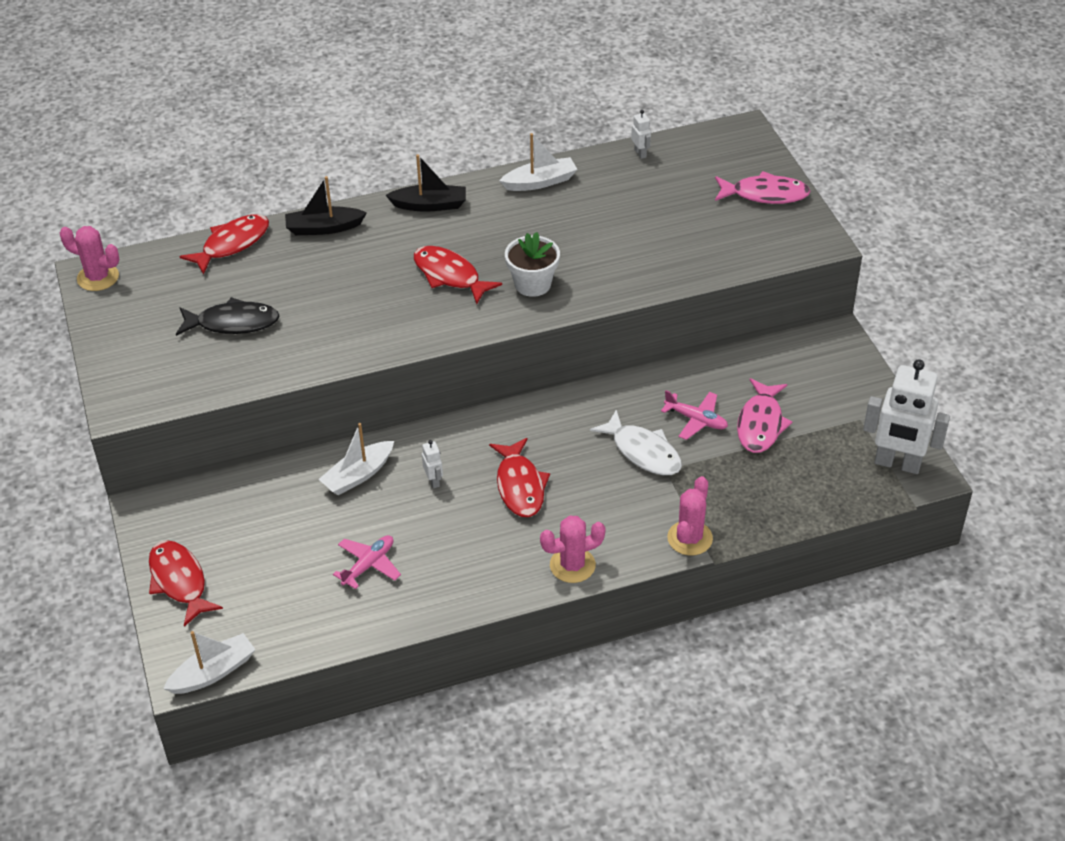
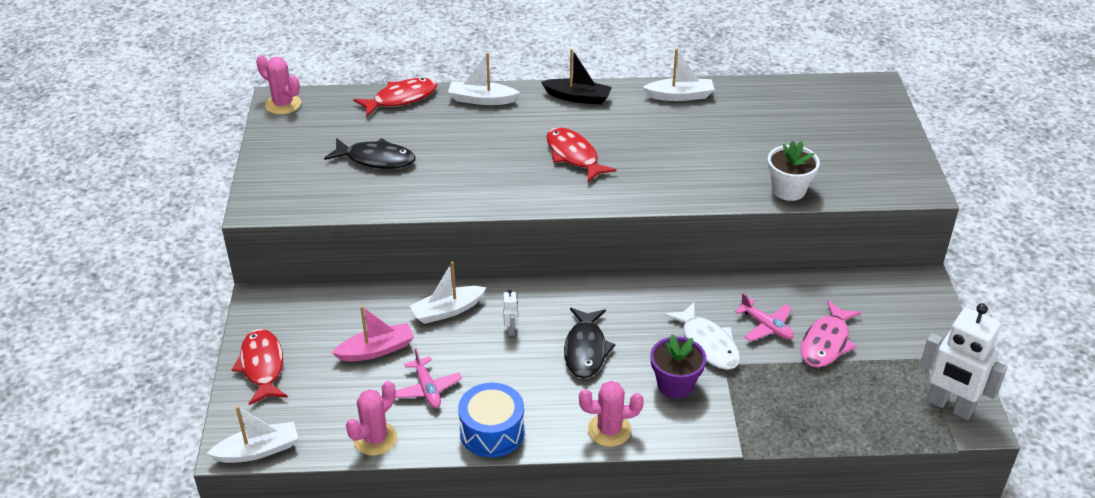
camera: 15 degrees right, 5 degrees down
black boat [285,176,367,235] -> white boat [448,52,520,105]
pink plane [333,535,401,589] -> pink plane turned 105 degrees clockwise [395,348,462,408]
red fish [489,438,550,517] -> black fish [564,308,616,378]
white flower pot [505,232,560,297] -> white flower pot moved to [768,140,820,201]
white robot [631,110,651,159] -> none
pink cactus [667,476,713,556] -> pink cactus moved to [346,381,397,456]
pink fish [715,171,810,204] -> none
none -> pink boat [332,306,414,362]
none -> blue drum [458,383,525,457]
none -> purple flower pot [651,334,706,398]

